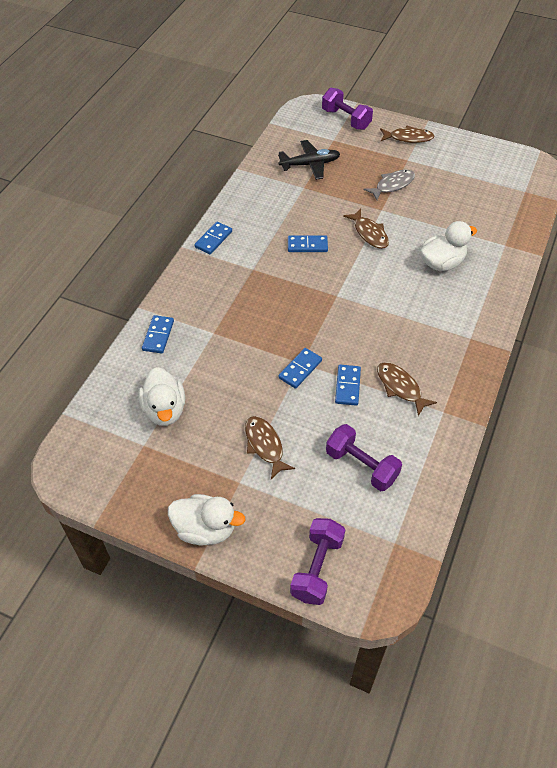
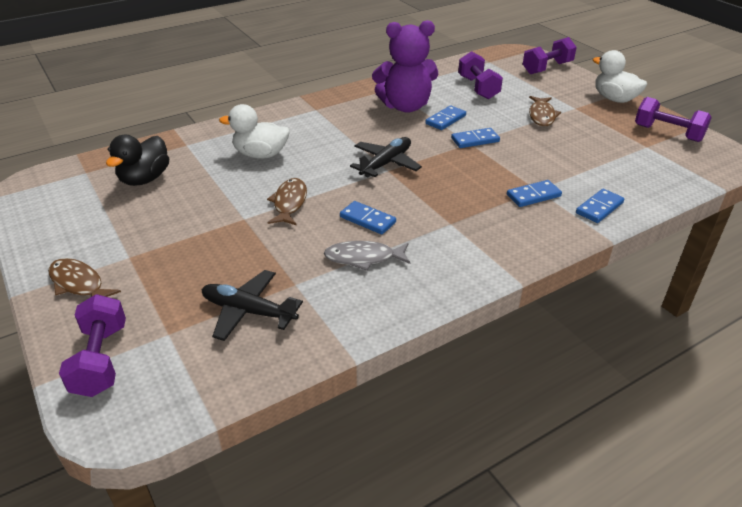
camera: 145 degrees left, 15 degrees down
white duck [138,367,185,426] -> none
blue domino [194,222,232,254] -> blue domino moved to [507,180,562,207]
grey fish [364,170,415,200] -> grey fish moved to [324,241,411,271]
brown fish [377,362,437,416] -> purple teddy bear [372,20,438,113]
none -> black duck [106,135,169,186]
none -> black plane [350,137,422,177]
none -> purple dumbbell [635,97,712,142]

